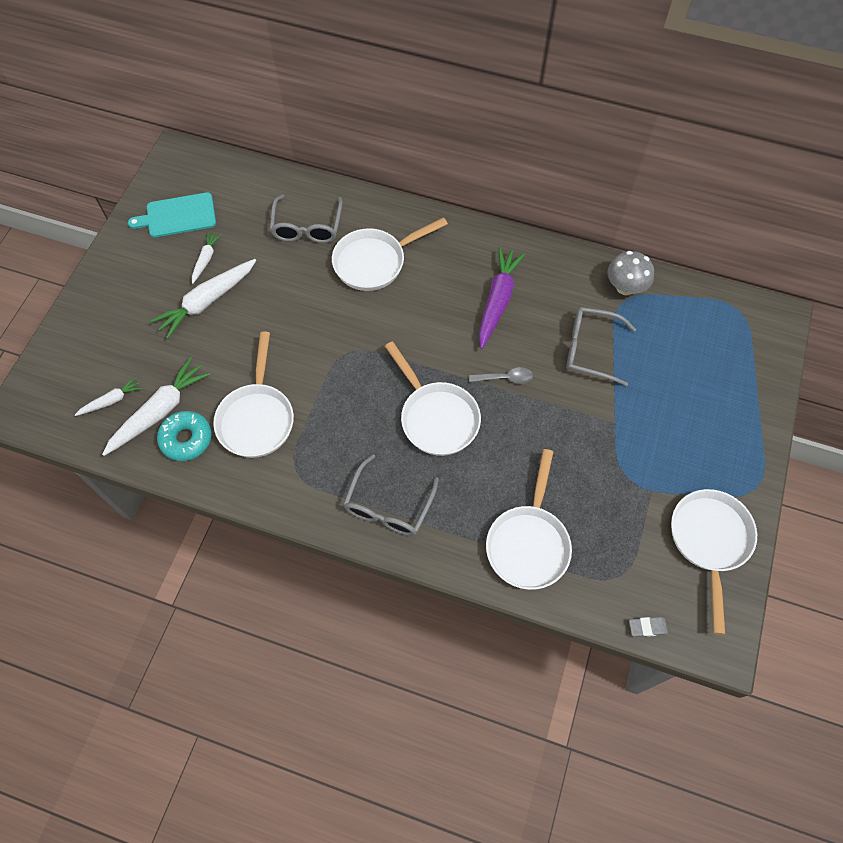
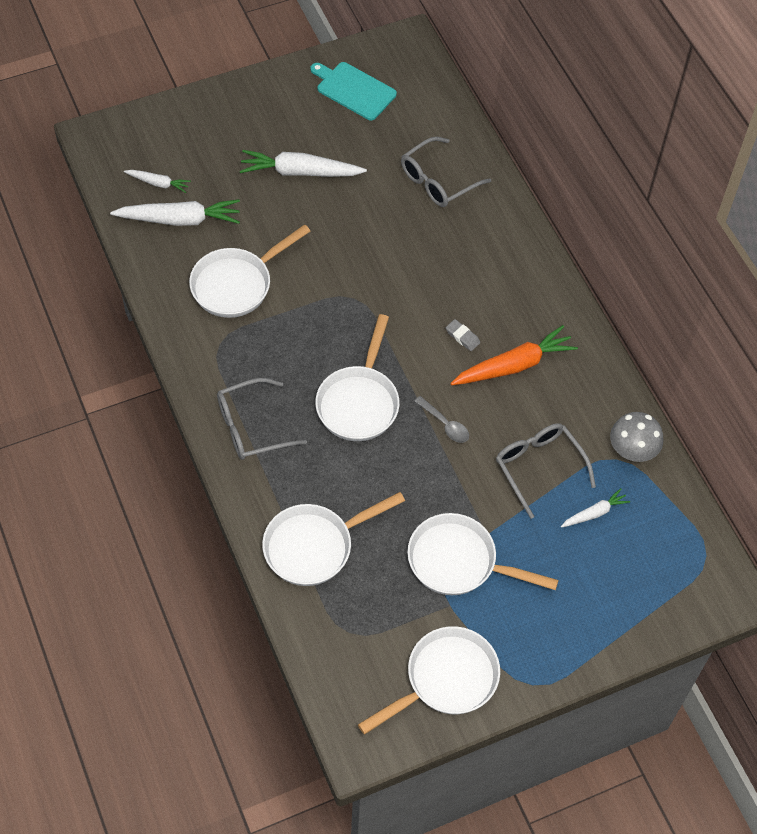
camera: 45 degrees right, 5 degrees down
turquoise donut [157,411,212,461] -> none
white carrot [192,232,221,284] -> white carrot moved to [561,488,630,528]
white pan [332,217,448,291] -> white pan moved to [407,513,559,595]
purple carrot [479,247,525,349] -> orange carrot [450,325,578,385]
grey eraser [629,617,668,637] -> grey eraser moved to [446,319,480,351]

